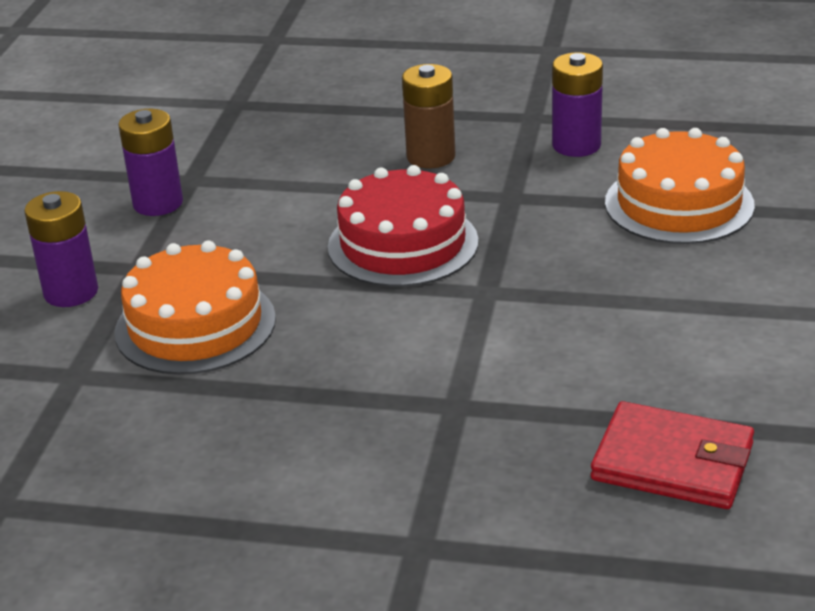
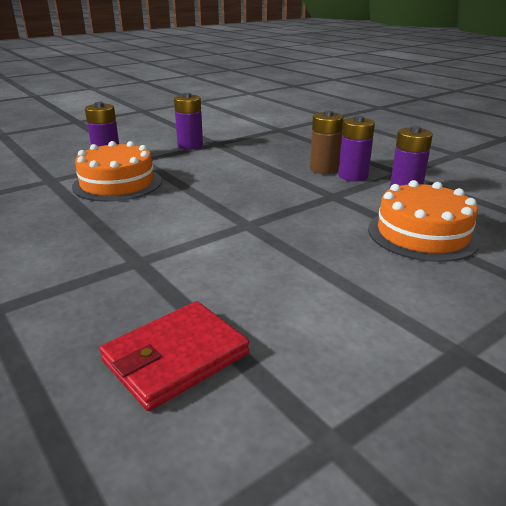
camera: 40 degrees right, 5 degrees down
red cake [328,165,478,287] -> none
red wallet [591,401,754,509] -> red wallet turned 75 degrees clockwise [99,301,249,411]
none -> purple battery [338,115,375,181]

